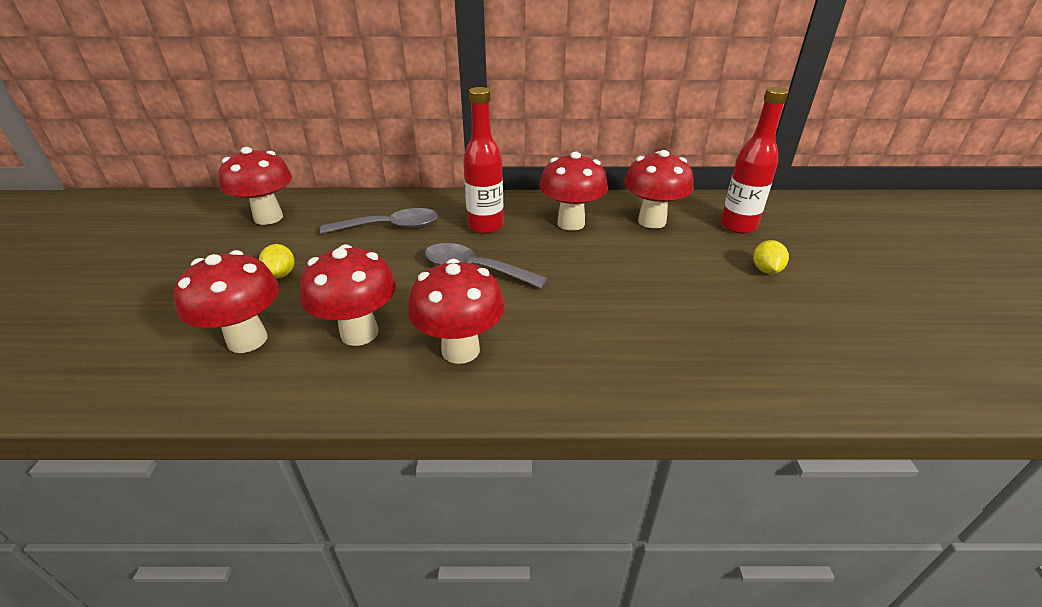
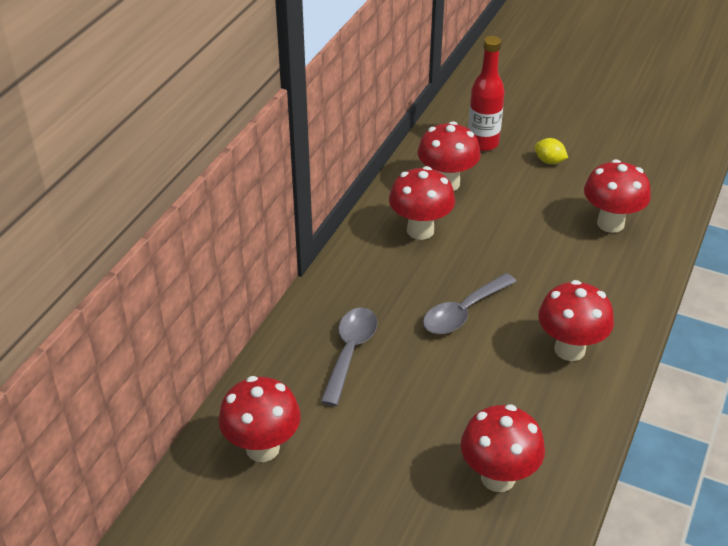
camera: 65 degrees left, 5 degrees up
yellow lemon [259,244,295,278] -> none
red mushroom [300,244,396,346] -> red mushroom moved to [584,159,651,233]
red bottle [463,87,503,234] -> none

